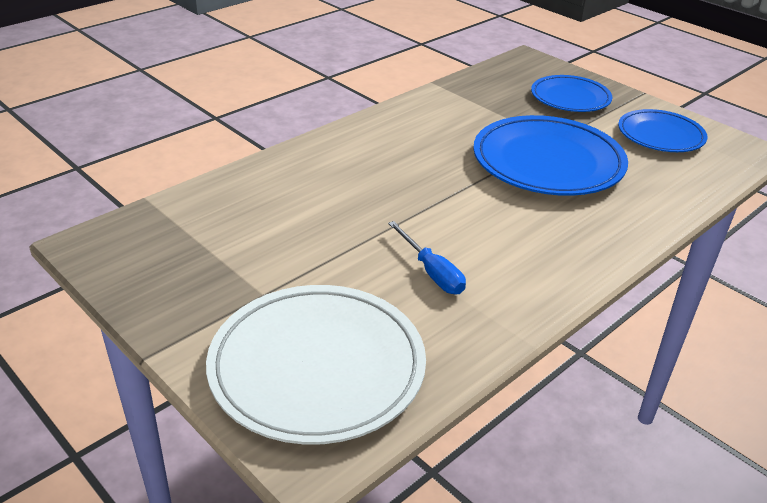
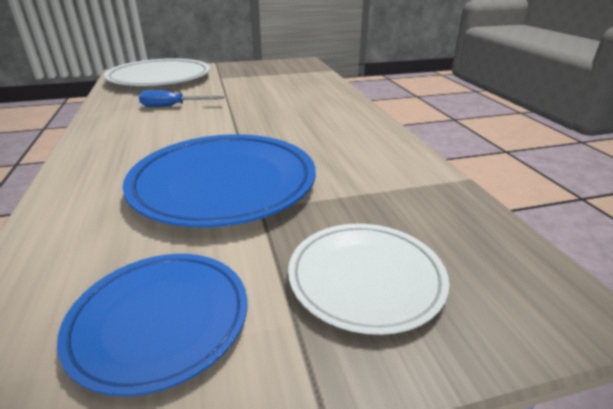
camera: 120 degrees right, 5 degrees down
blue plate [531,75,612,112] -> white plate [288,224,449,335]

